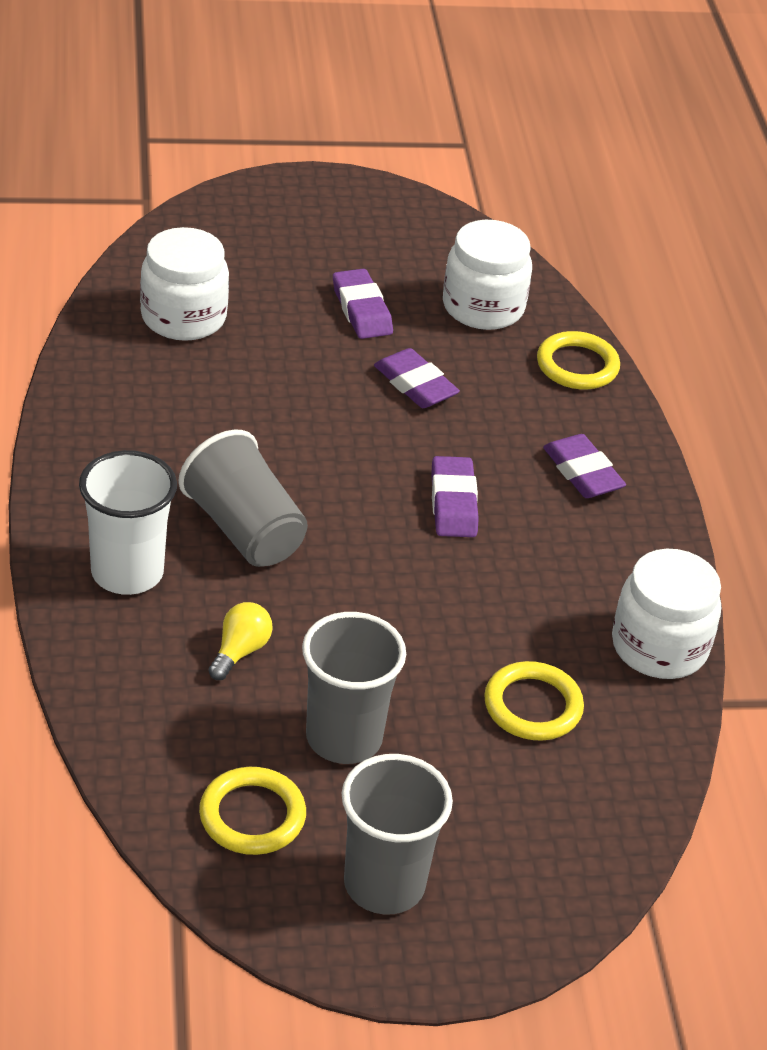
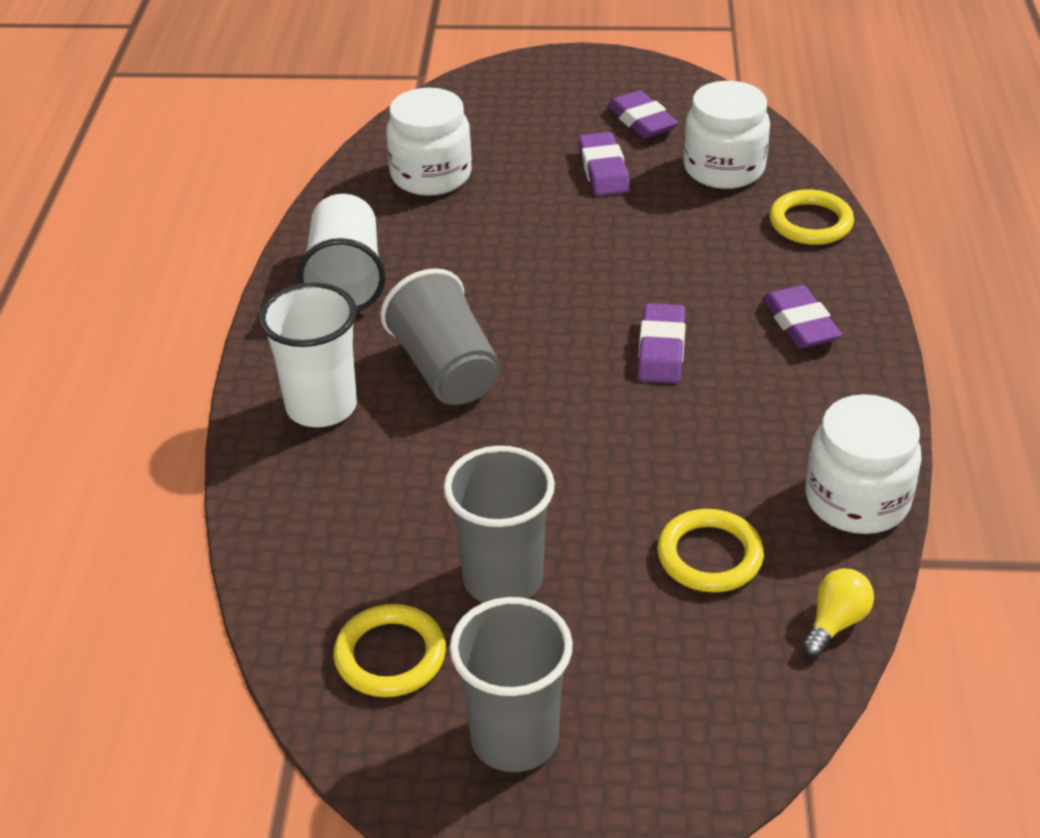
camera: 15 degrees right, 0 degrees up
yellow light bulb [208,602,272,680] -> yellow light bulb moved to [802,569,874,656]
purple eraser [374,348,460,408] -> purple eraser moved to [607,90,678,139]
none -> white cup [297,194,386,312]

